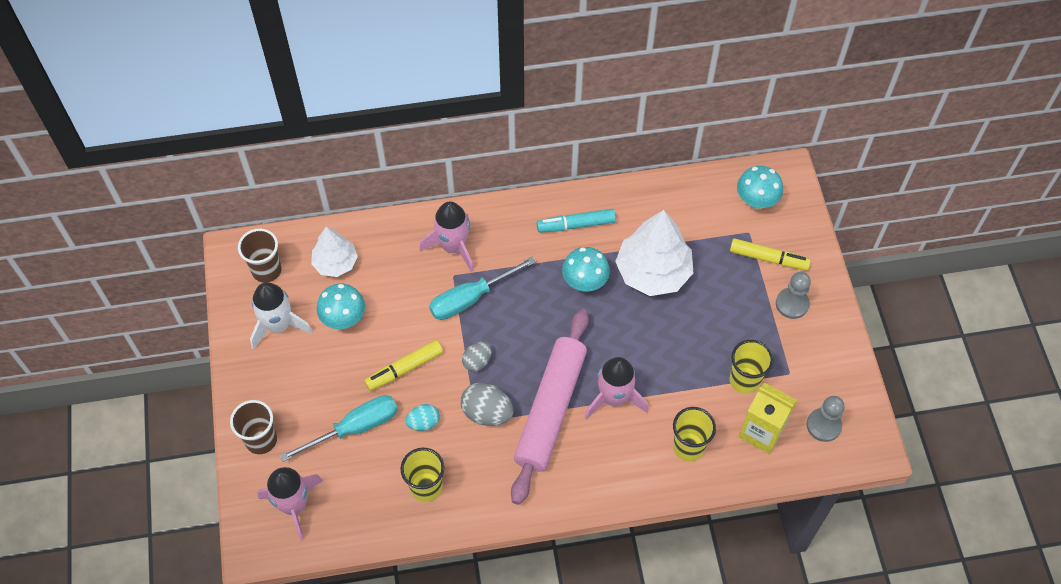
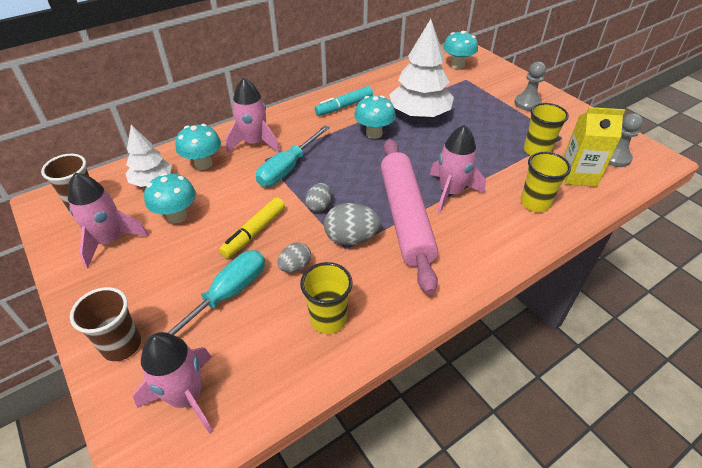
camera: 25 degrees left, 15 degrees down
white rocket [250,282,313,350] -> pink rocket [68,173,149,268]
turquoise egg [405,404,440,431] -> grey egg [278,242,311,273]
yellow marker [730,238,811,270] -> none
none -> turquoise mushroom [175,124,221,170]

